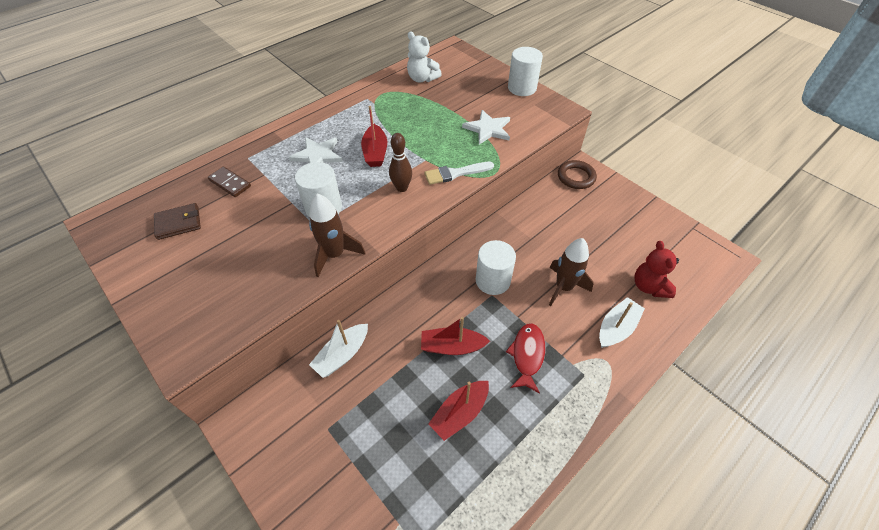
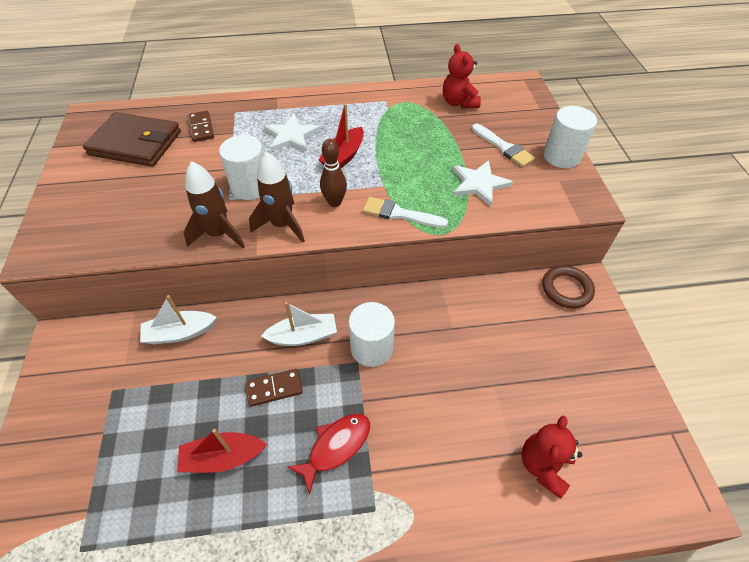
camera: 35 degrees right, 0 degrees up
brown wallet [154,203,201,240] -> brown wallet [83,112,181,167], size x1.83
white teddy bear [407,31,442,82] -> red teddy bear [443,44,481,109]
red boat [421,317,490,355] -> brown domino [246,369,303,407]
brown rocket [549,238,593,306] -> brown rocket moved to [249,152,305,243]
white boat [599,297,645,348] -> white boat moved to [261,302,337,346]
none -> white brush [472,124,535,167]

